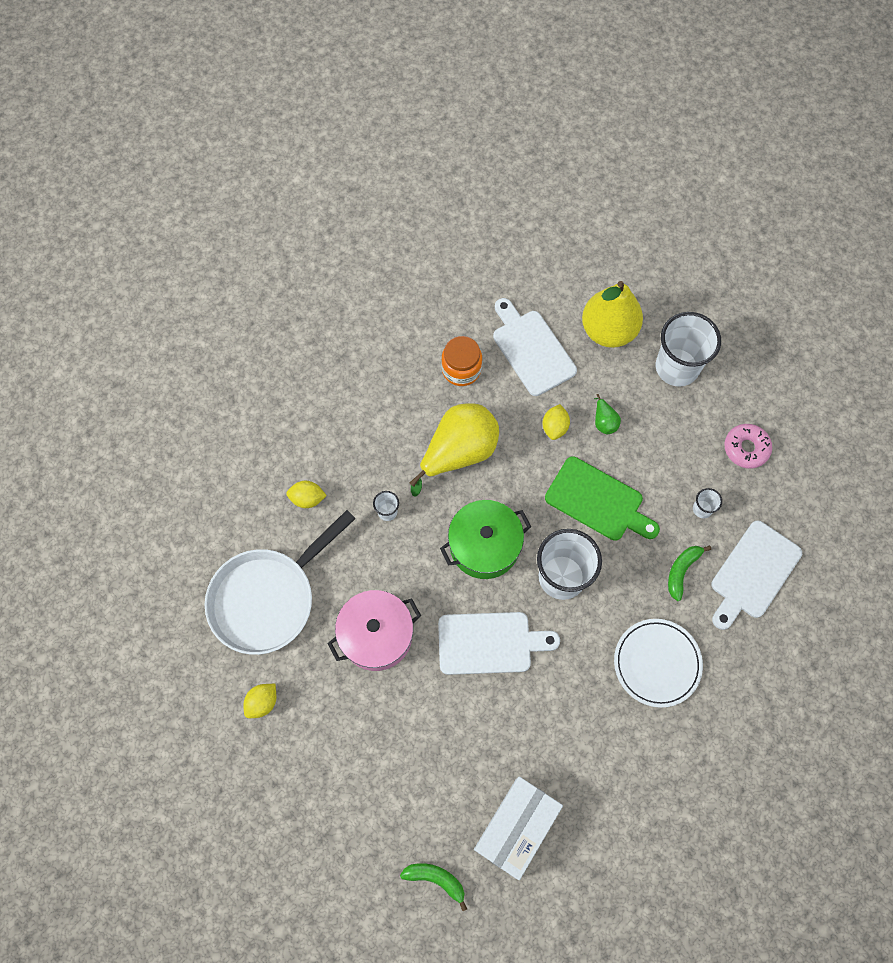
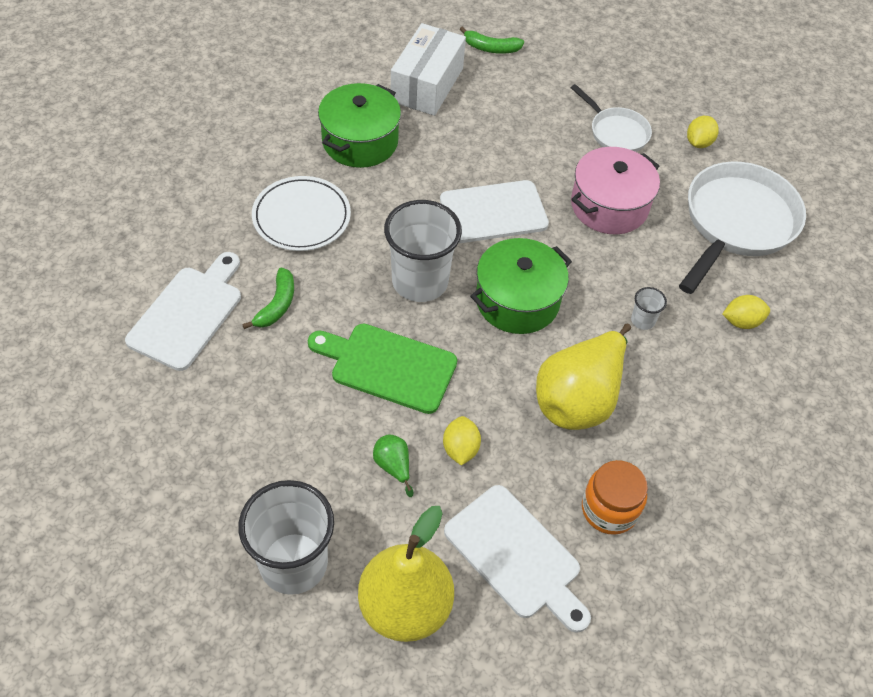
camera: 165 degrees right, 15 degrees down
white cup [693,488,722,518] -> none
pink donut [724,424,772,469] -> none
none -> green pot [318,83,401,168]
none -> white pan [571,84,652,152]

